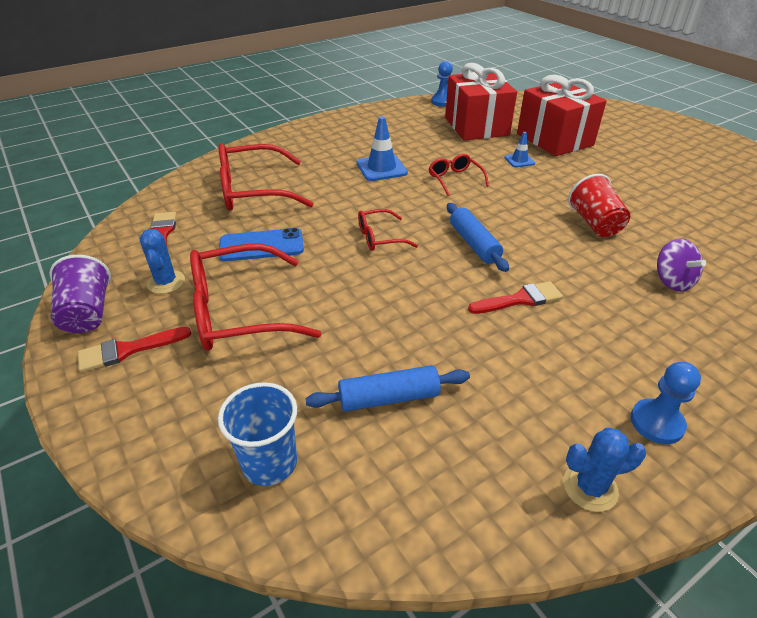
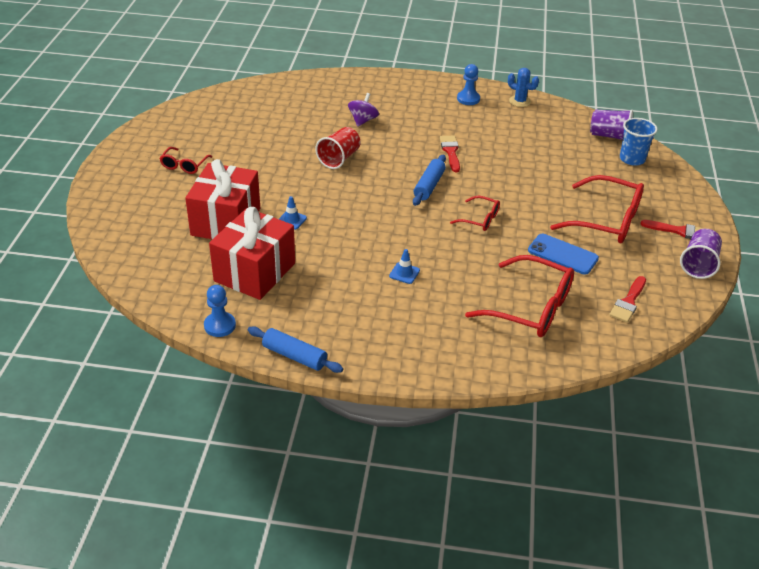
camera: 140 degrees left, 0 degrees up
blue cactus [140,229,185,294] -> none
blue rolling pin [305,365,470,412] -> blue rolling pin moved to [248,326,343,373]
blue traffic cone [357,116,408,181] -> blue traffic cone [389,249,420,284], size x0.58
red glasses [429,154,489,196] -> red glasses moved to [159,147,212,174]
red brush [468,281,563,314] -> red brush turned 60 degrees clockwise [440,136,460,172]
none -> purple cup [590,110,633,140]

